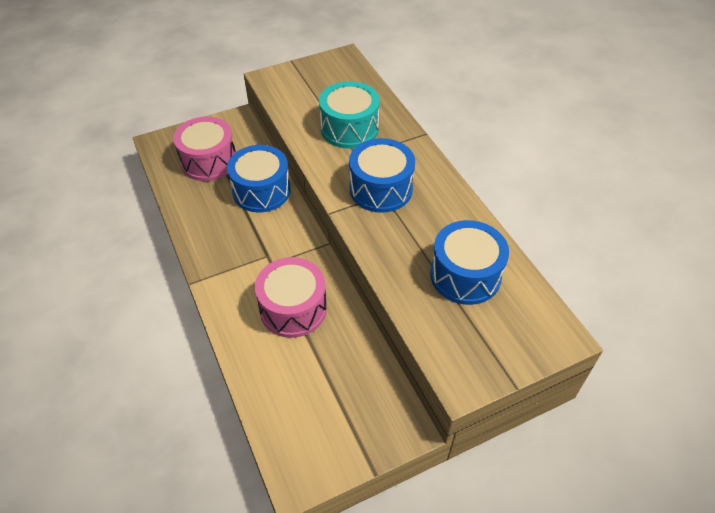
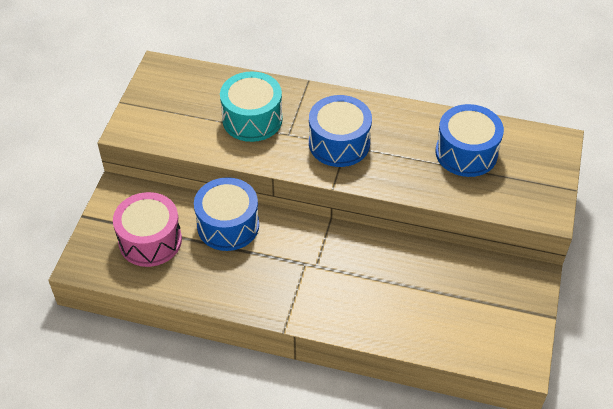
camera: 50 degrees left, 0 degrees up
pink drum [255,257,327,338] -> none

